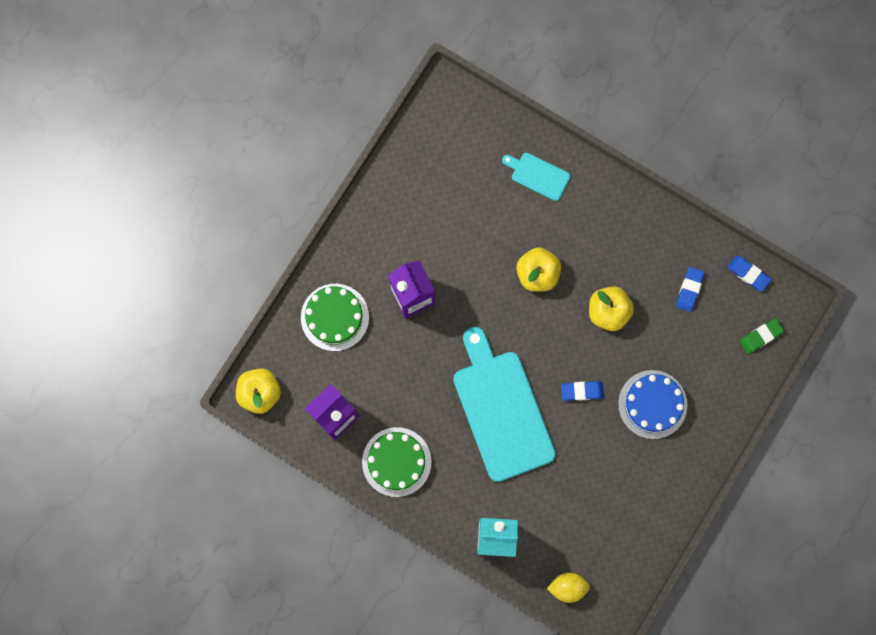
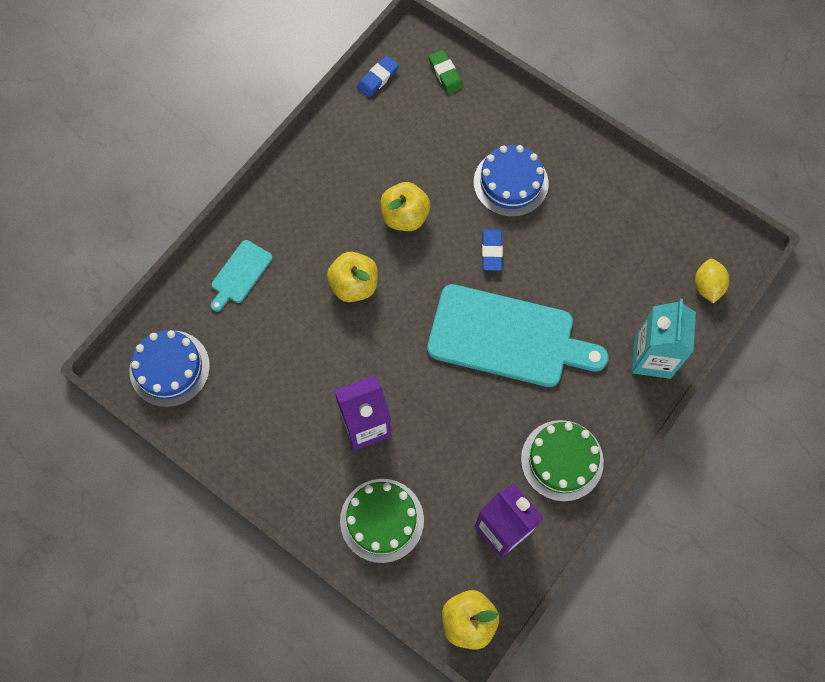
camera: 85 degrees left, 10 degrees down
turquoise cutting board [453,327,556,482] -> turquoise cutting board turned 150 degrees counterclockwise [427,284,609,387]
blue eraser [676,267,704,312] -> none
none -> blue cake [130,330,210,407]

